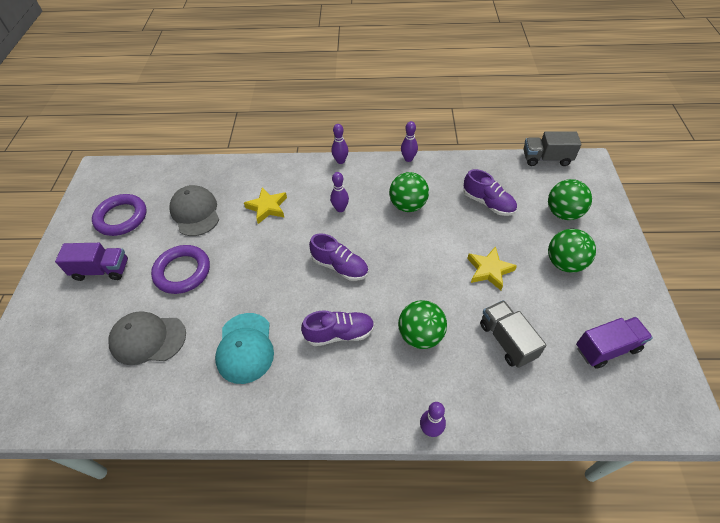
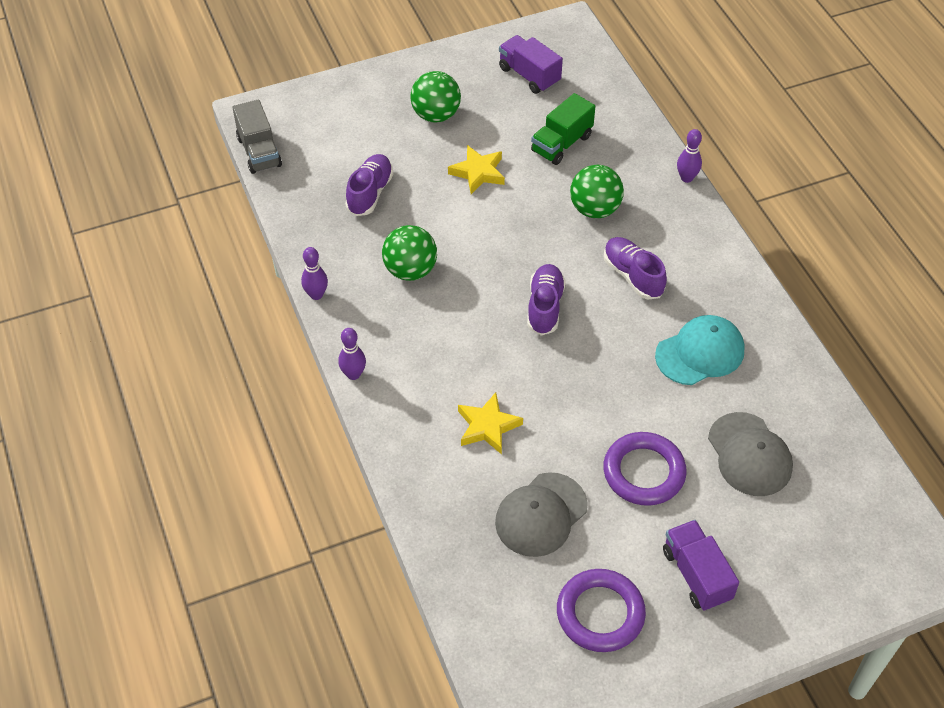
camera: 115 degrees left, 0 degrees up
purple bowling pin [330,172,349,212] -> none
grey truck [480,300,547,368] -> green truck [531,93,596,165]
green ball [548,179,592,220] -> none

